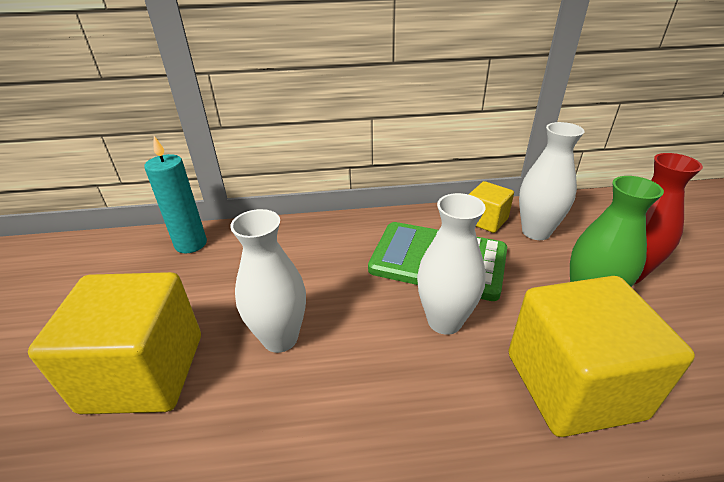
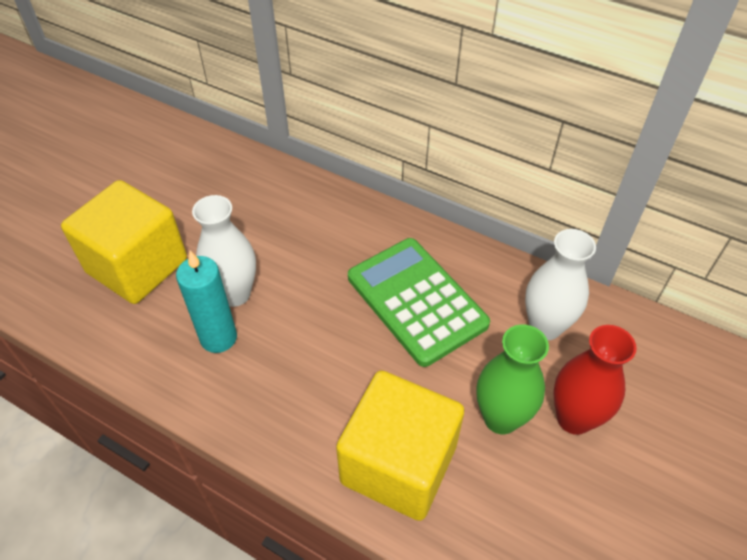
camera: 35 degrees right, 15 degrees up
turquoise candle [144,136,207,253] -> turquoise candle moved to [176,251,237,353]
white vase [417,193,486,335] -> none
yellow cube [469,181,514,233] -> none

